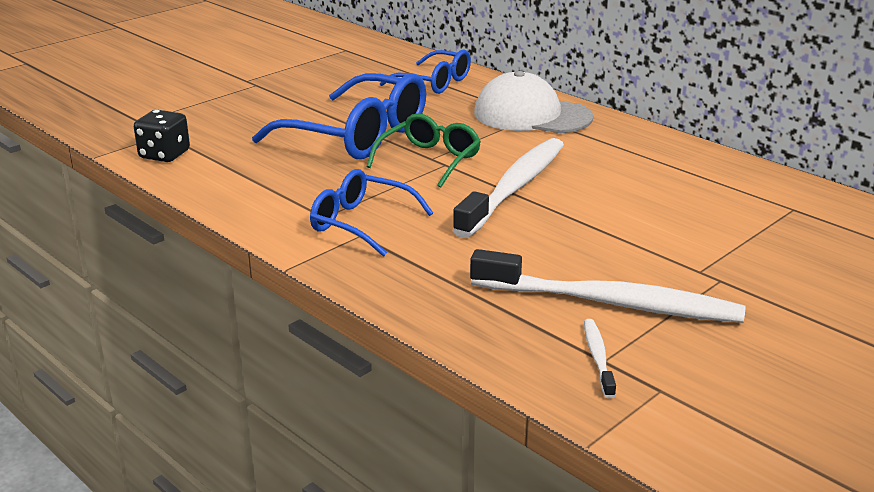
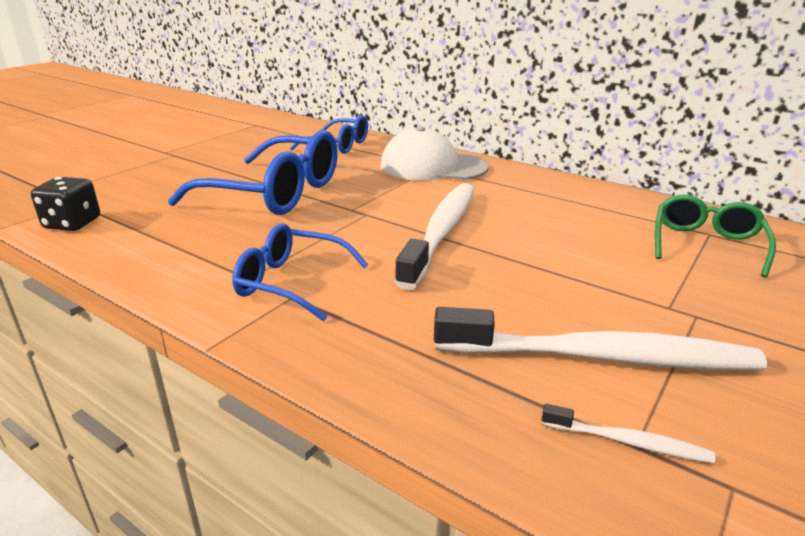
camera: 10 degrees left, 0 degrees up
green glasses [366,113,481,188] -> green glasses moved to [655,194,776,278]
white toothbrush [584,319,616,398] -> white toothbrush turned 120 degrees clockwise [541,404,715,464]

